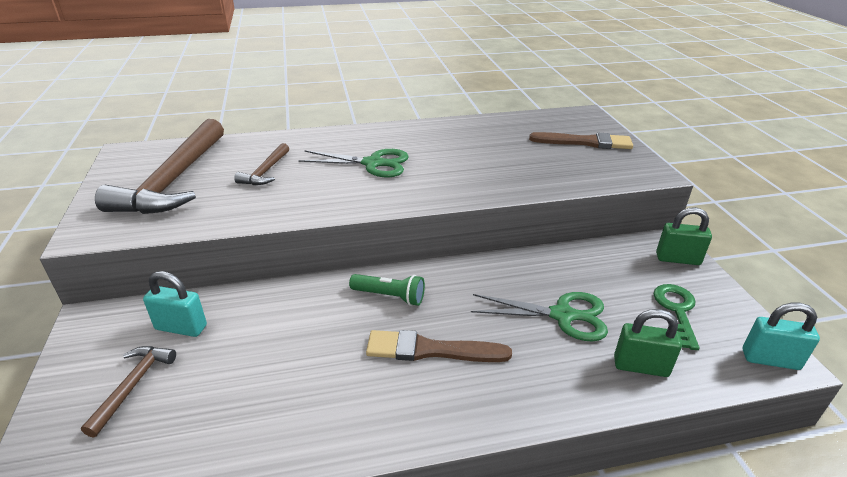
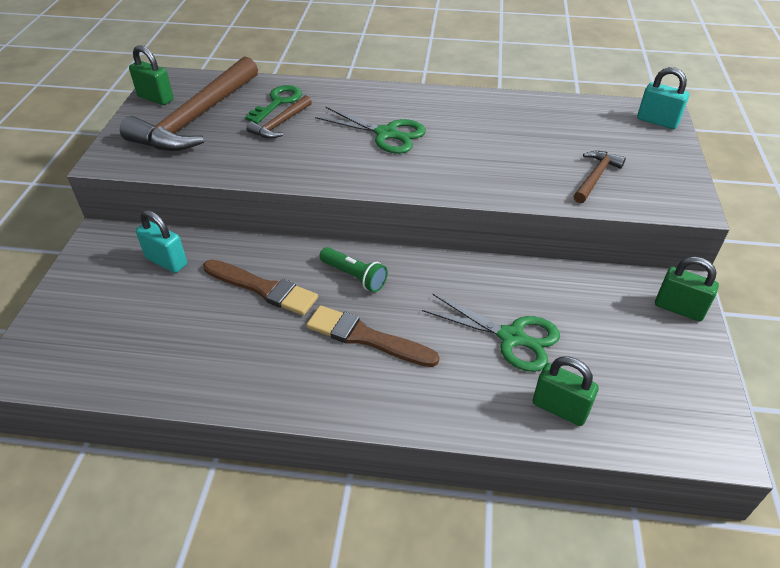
camera: 20 degrees right, 10 degrees up
brown hammer [81,346,176,438] -> brown hammer moved to [574,151,626,203]
brown brush [529,132,633,149] -> brown brush moved to [203,259,318,315]
green key [654,284,700,350] -> green key moved to [245,85,302,124]
turquoise padlock [743,303,820,370] -> turquoise padlock moved to [637,67,689,129]
none -> green padlock [129,45,174,105]

